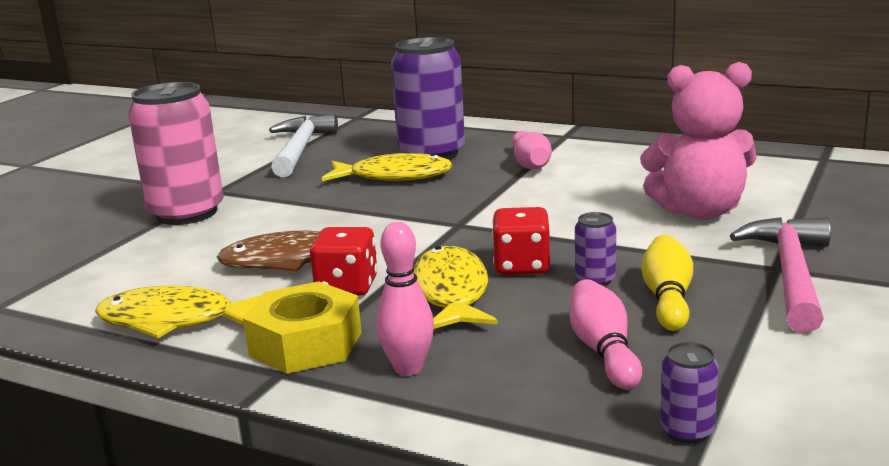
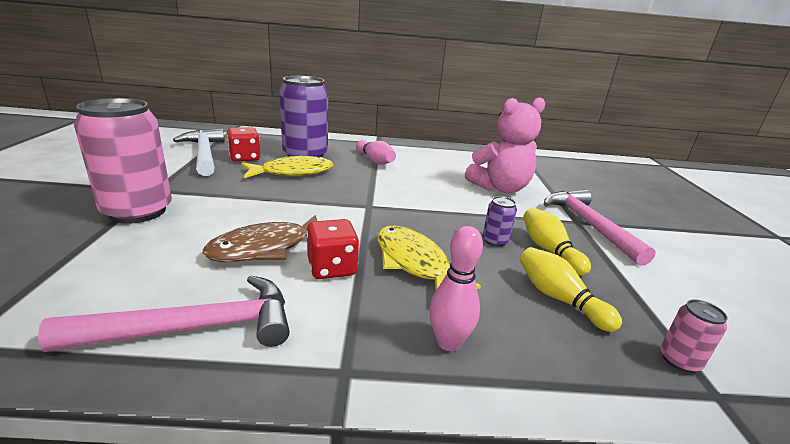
camera: 30 degrees left, 5 degrees up
yellow fish [95,285,261,338] -> pink hammer [38,275,290,352]
yellow nut [243,281,362,374] -> none
red dice [492,207,550,275] -> red dice moved to [227,127,260,162]
pink bowling pin [569,279,642,389] -> yellow bowling pin [520,247,622,332]
purple can [660,342,719,443] -> pink can [660,299,728,373]

